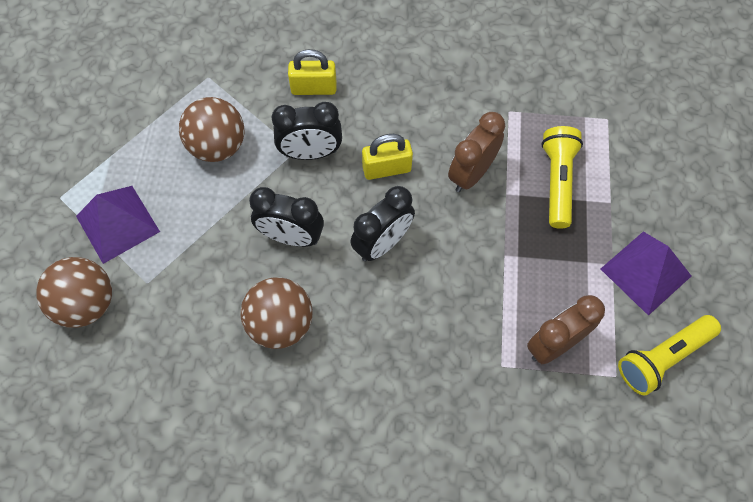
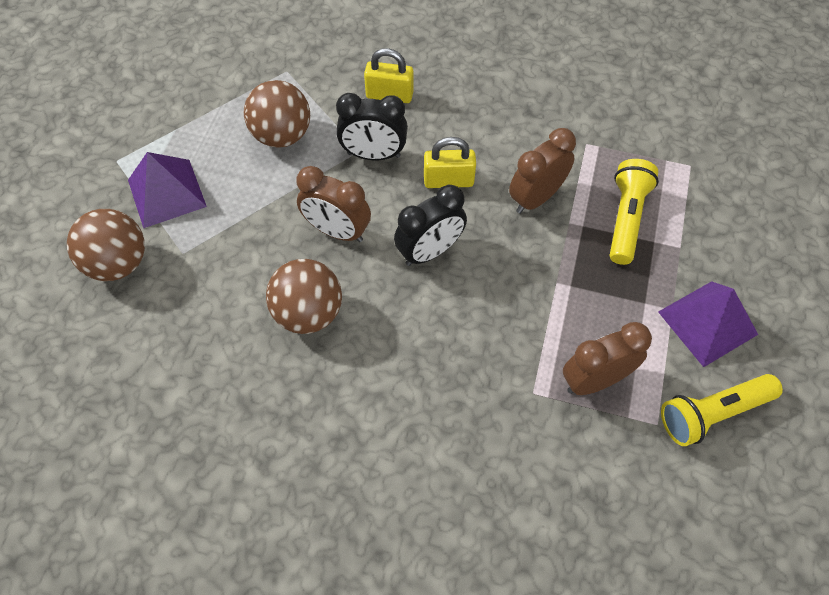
camera: 10 degrees right, 5 degrees down
black clock [249,187,324,247] -> brown clock [297,166,371,242]

